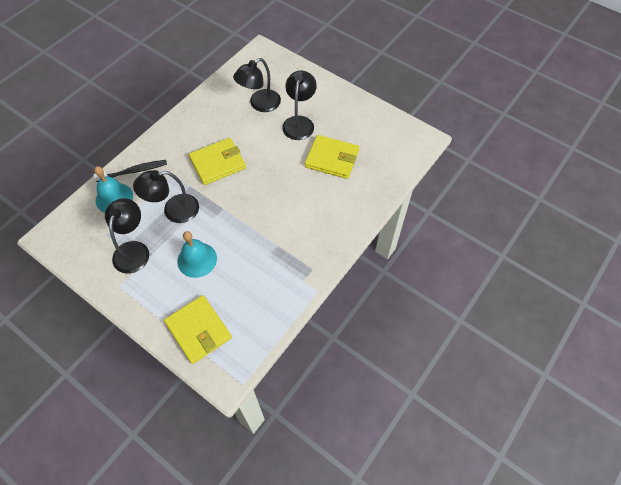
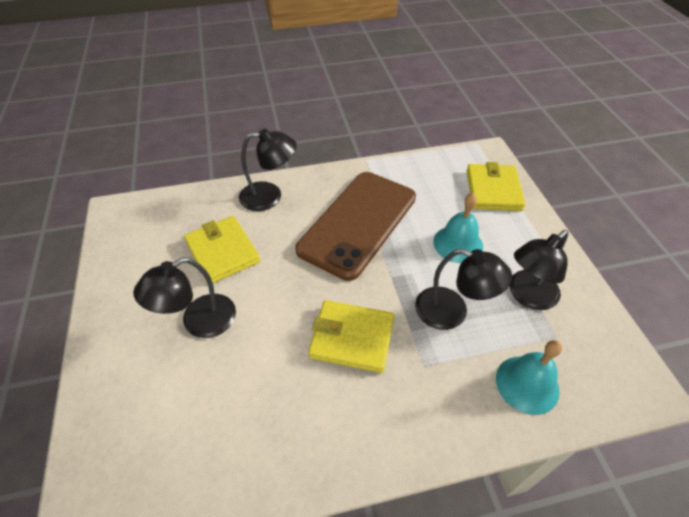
camera: 140 degrees left, 10 degrees down
black toothbrush [93,160,167,182] -> none
black lamp [233,58,281,112] -> black lamp moved to [239,129,297,211]
none -> brown phone [295,172,416,281]

